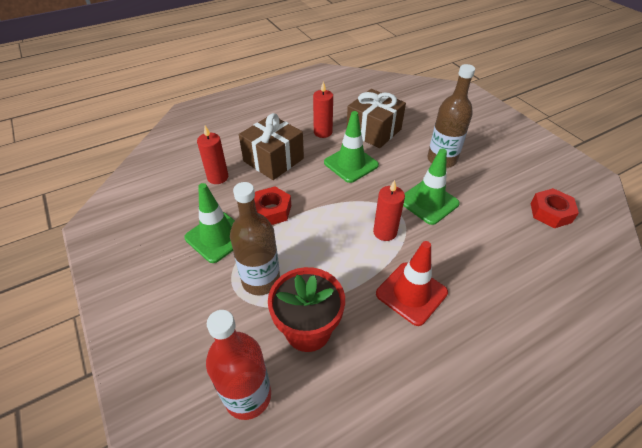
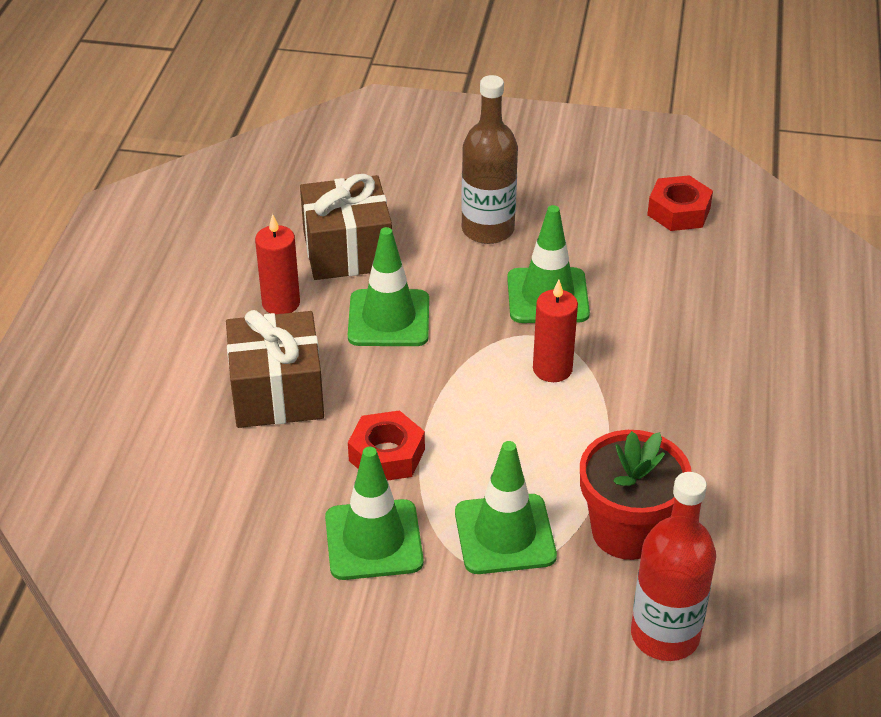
camera: 50 degrees left, 5 degrees down
red candle [197,126,228,184] -> none
brown bottle [230,182,280,295] -> green traffic cone [455,441,557,574]
red traffic cone [376,241,448,326] -> none

